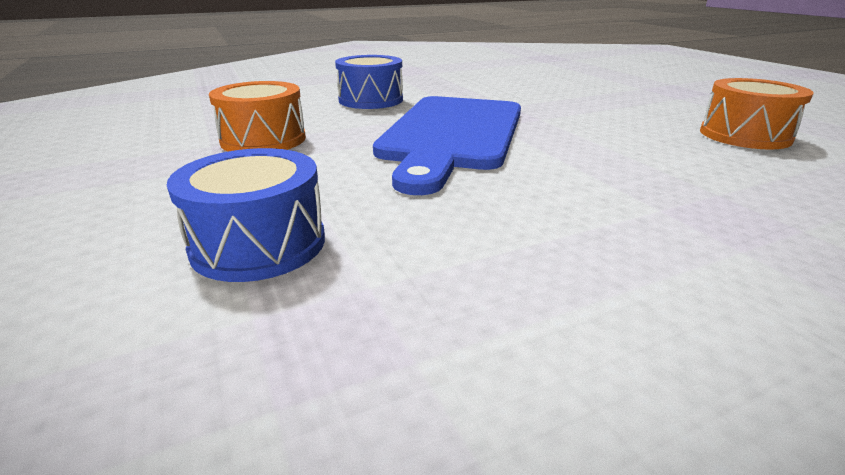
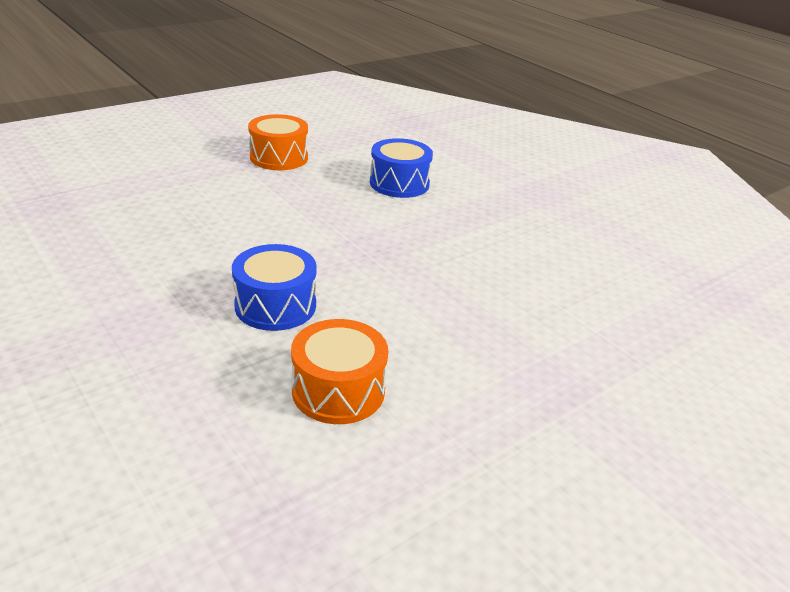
camera: 75 degrees right, 5 degrees up
blue drum [167,148,325,282] -> blue drum moved to [232,244,317,331]
blue cutting board [373,96,521,195] -> none

